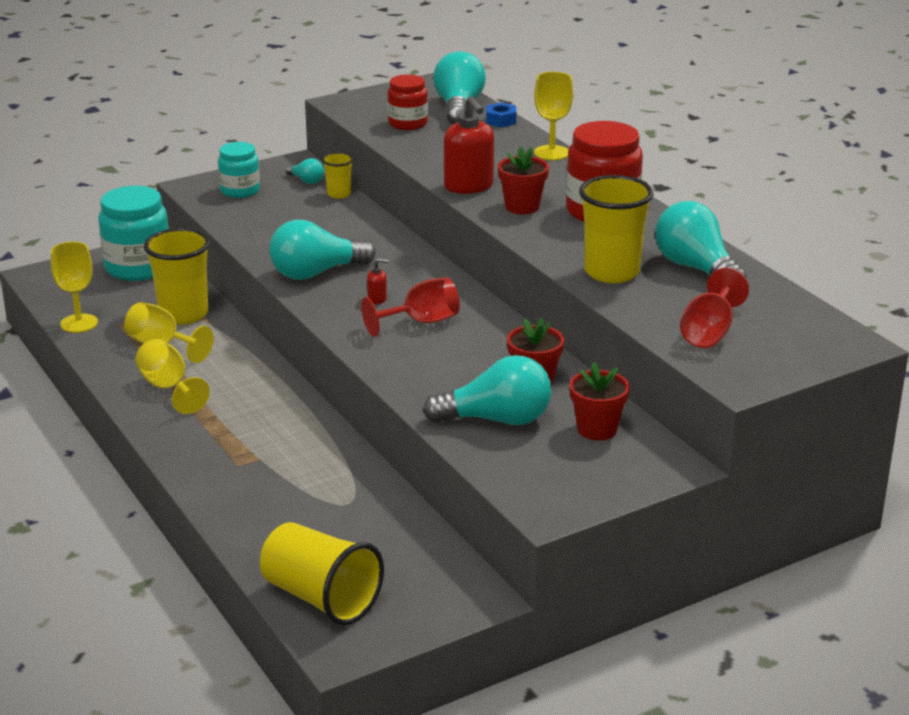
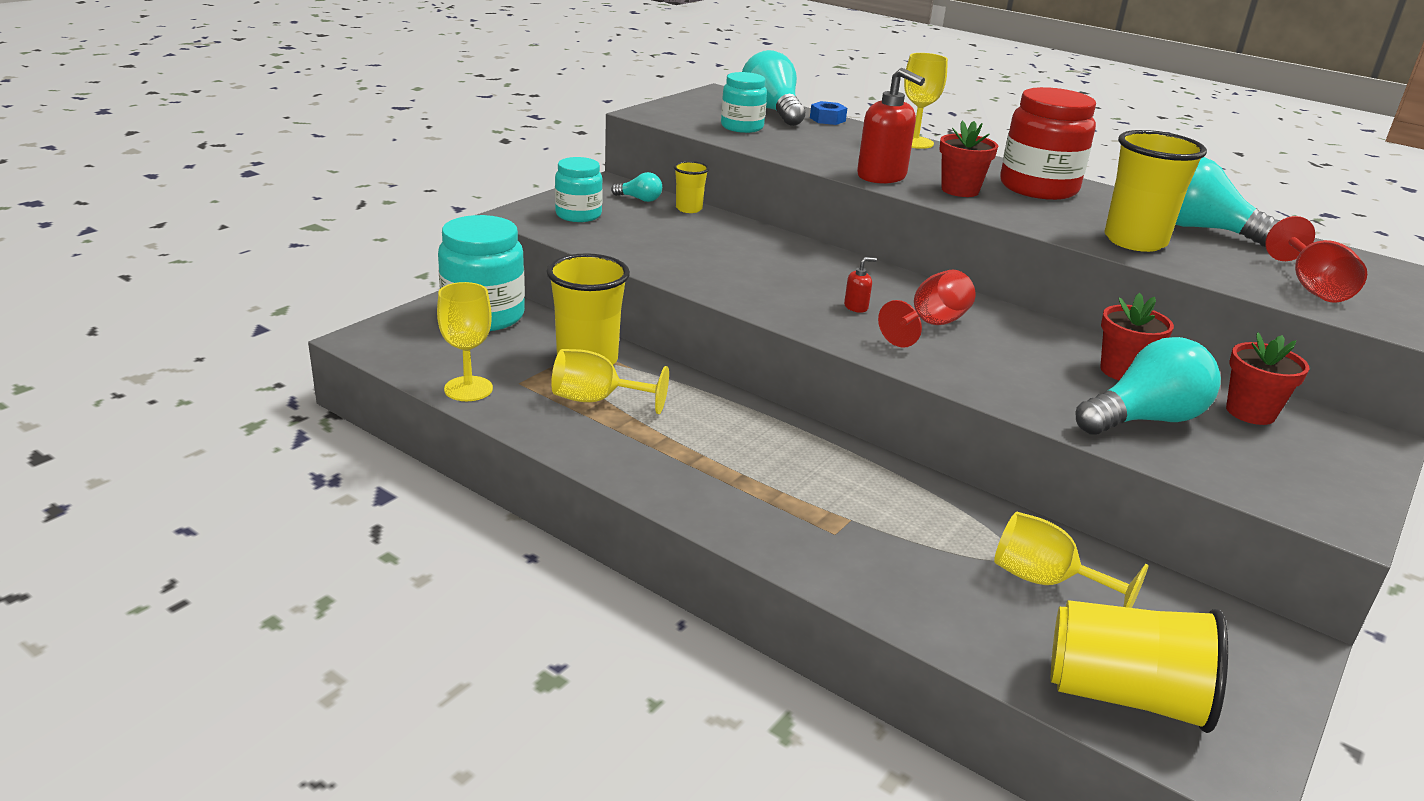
camera: 25 degrees left, 0 degrees up
yellow goblet [135,339,210,414] -> yellow goblet moved to [994,512,1149,608]
turquoise light bulb [269,220,376,280] -> none
red jar [387,74,428,130] -> turquoise jar [721,72,767,133]

